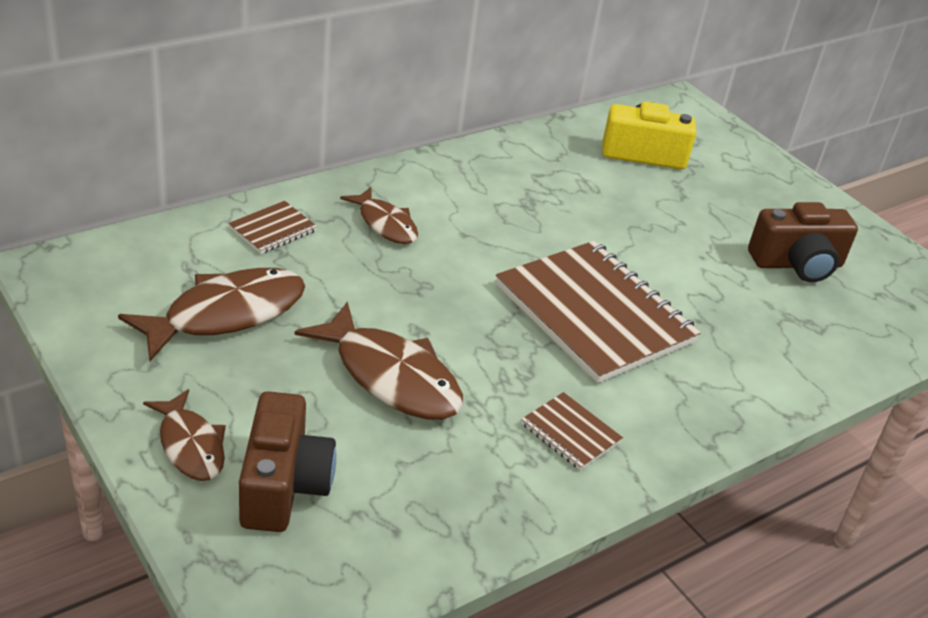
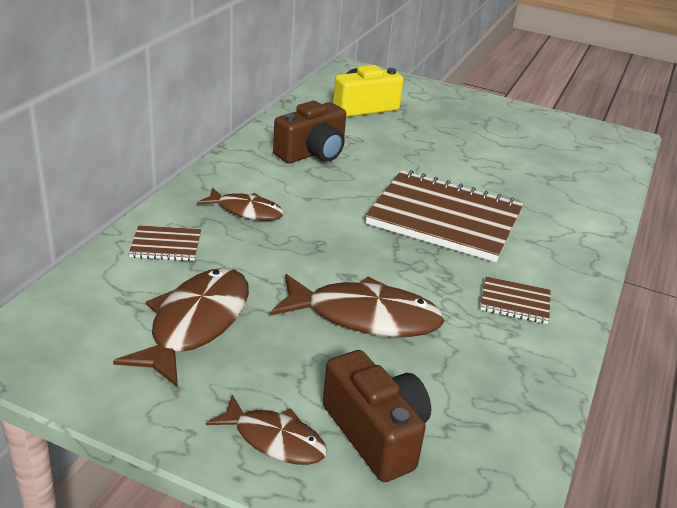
camera: 30 degrees left, 5 degrees down
brown notebook [228,201,317,254] -> brown notebook turned 75 degrees clockwise [129,225,201,261]
brown camera [748,202,858,282] -> brown camera moved to [273,101,346,163]

